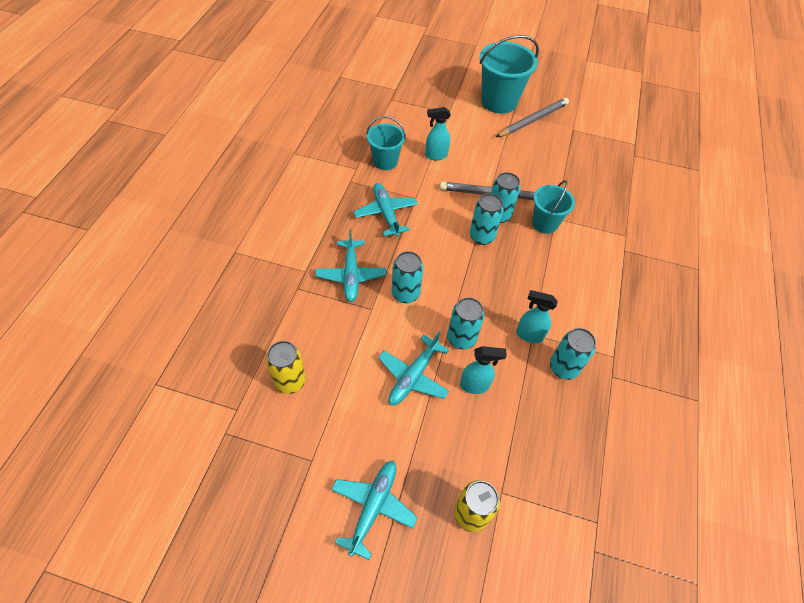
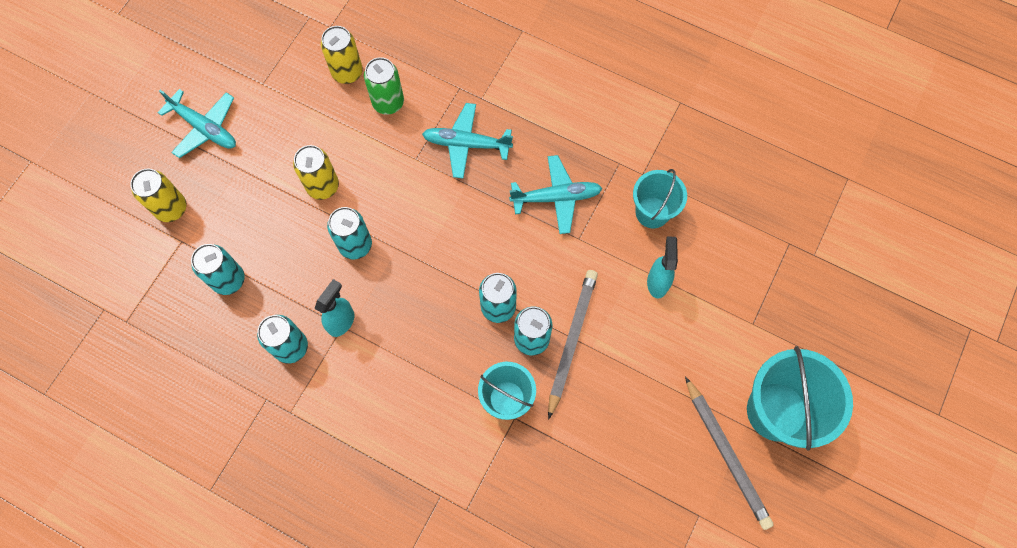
camera: 105 degrees right, 15 degrees up
turquoise plane [378,331,449,405] -> yellow can [293,145,339,200]
turquoise can [392,251,424,303] -> turquoise can moved to [191,244,245,295]
turquoise spray bottle [460,346,507,394] -> none
none -> green can [364,57,404,115]

